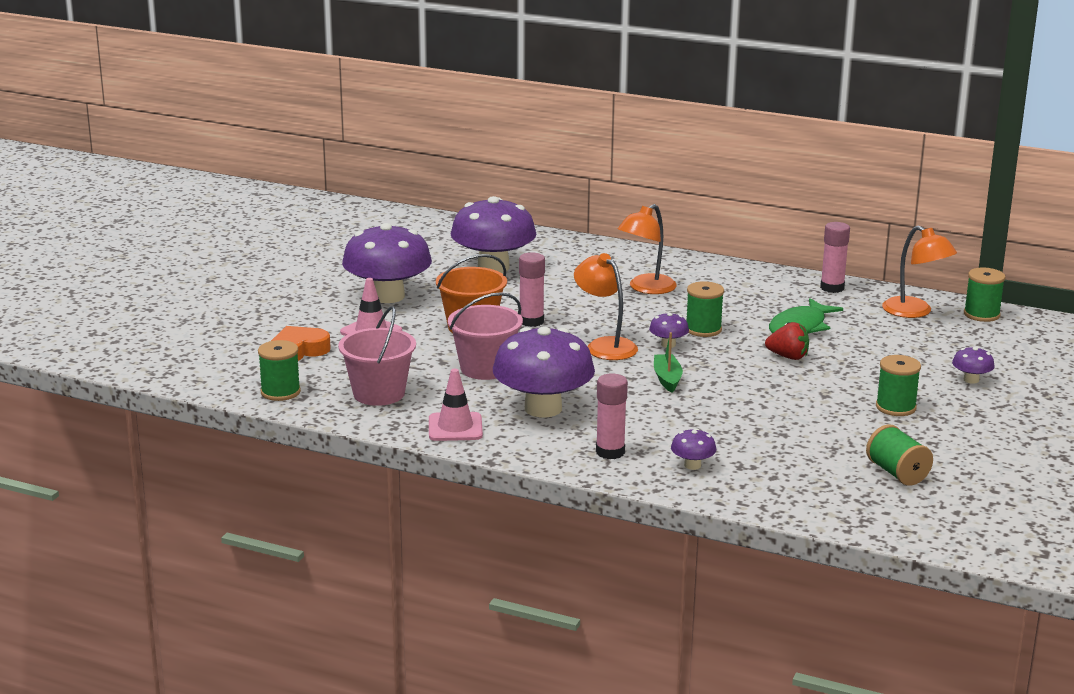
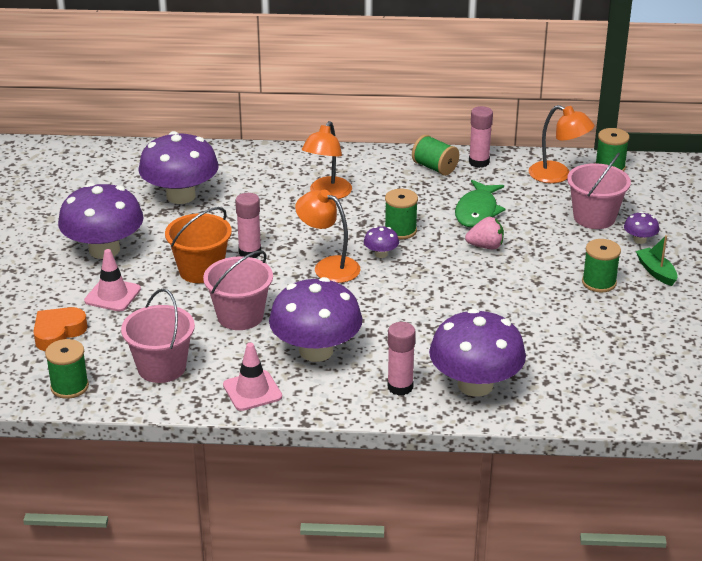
camera: 20 degrees left, 10 degrees up
green boat [654,332,683,393] -> green boat moved to [636,235,678,286]
purple mushroom [671,428,716,470] -> purple mushroom [429,309,526,397], size x2.37
red strawberry [765,322,809,360] -> pink strawberry [465,217,504,249]
green spool [866,424,933,486] -> green spool moved to [412,135,459,176]
none -> pink bucket [567,153,631,229]

